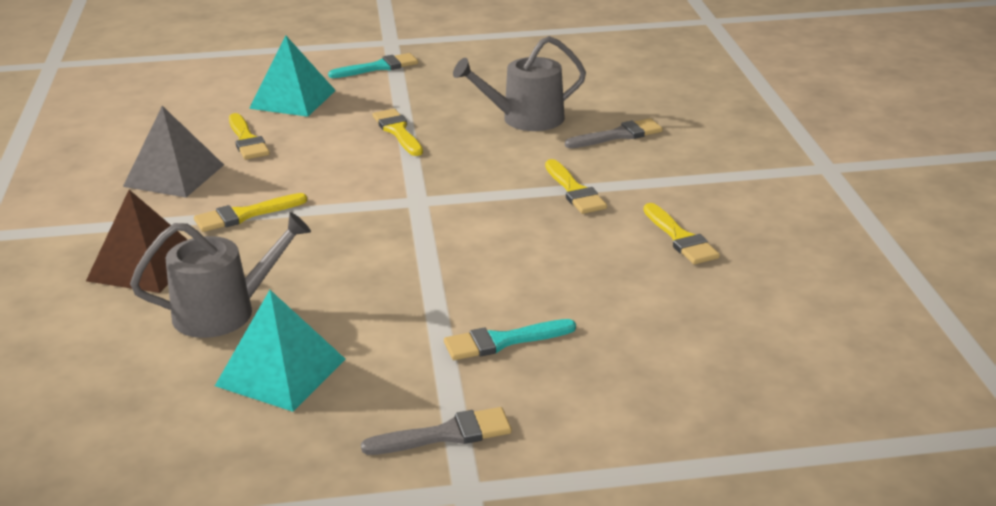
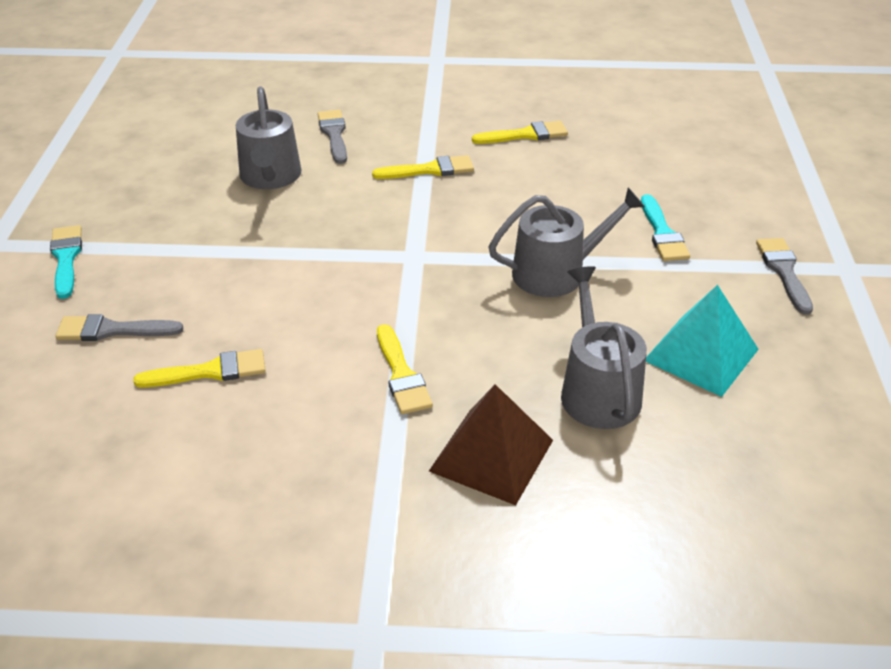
camera: 80 degrees left, 10 degrees up
grey pyramid [123,106,224,198] -> none
turquoise pyramid [249,36,336,117] -> grey brush [55,314,183,341]
yellow brush [373,109,423,156] -> none
none -> grey watering can [489,187,645,297]

